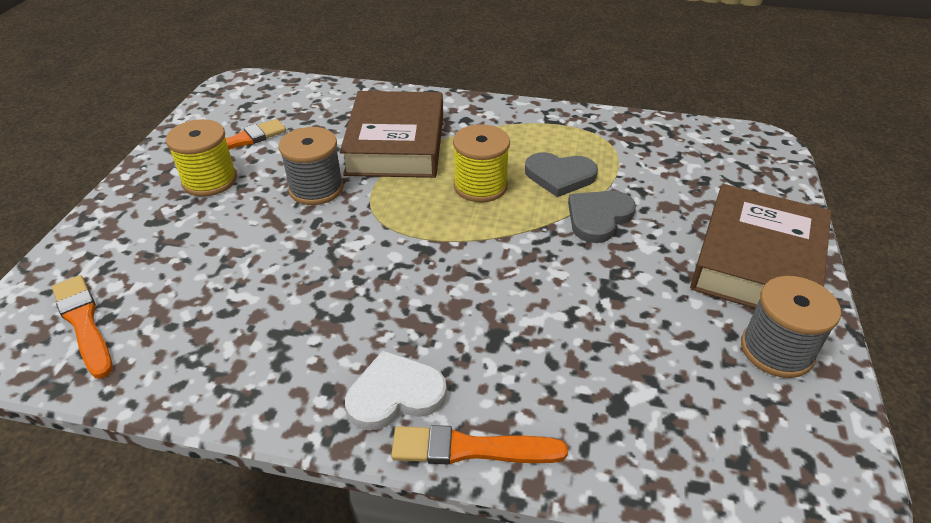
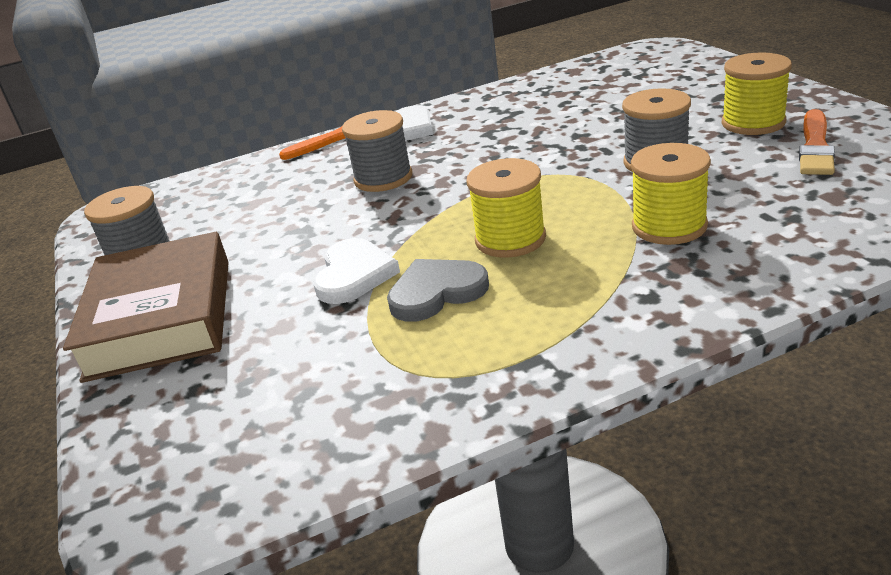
camera: 150 degrees right, 10 degrees down
orange brush [52,275,113,379] -> none
brown book [340,91,443,178] -> yellow spool [631,143,711,245]
grey heart [568,191,636,243] -> white heart [314,238,400,304]
none -> grey spool [342,110,412,192]

